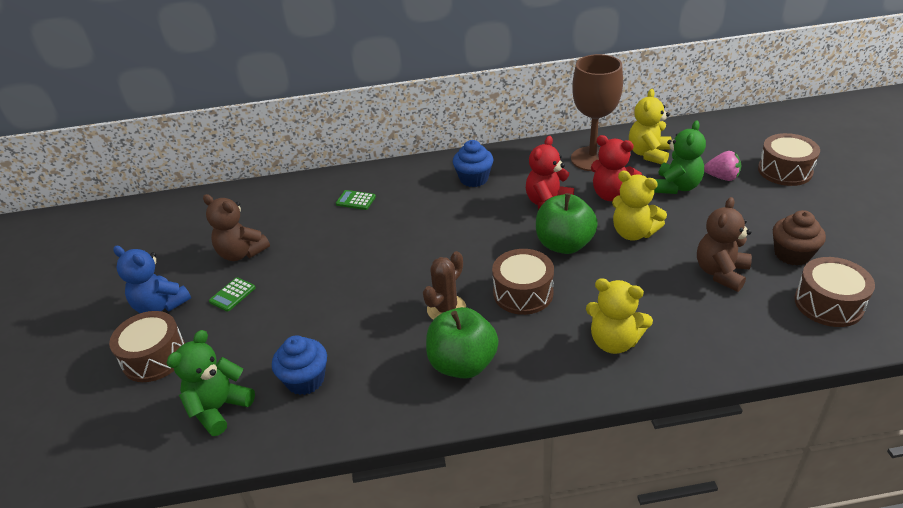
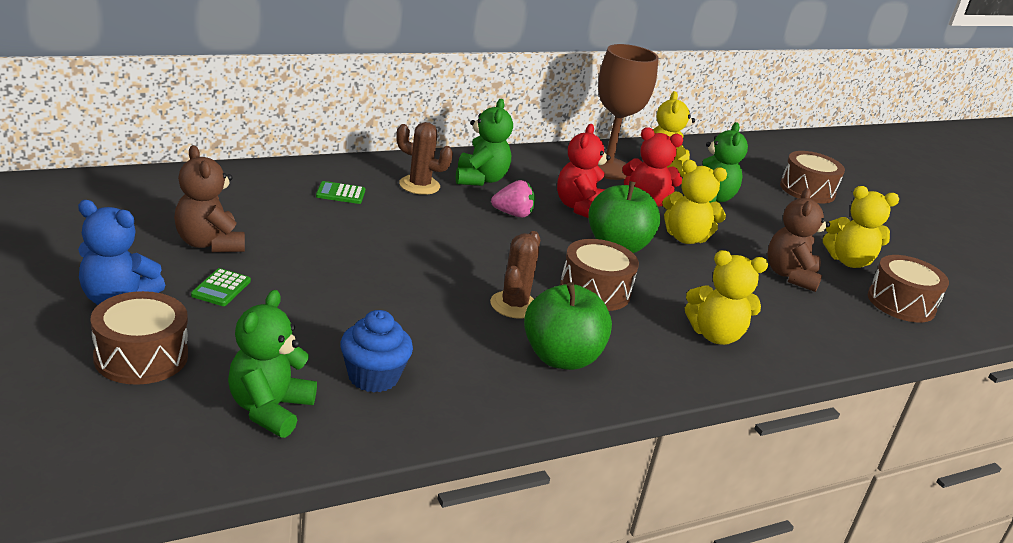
camera: 25 degrees left, 10 degrees down
brown teddy bear [203,194,270,261] -> brown teddy bear turned 45 degrees clockwise [174,145,245,252]
blue cupcake [453,140,493,187] -> green teddy bear [456,99,513,186]
pink strawberry [704,151,741,181] -> pink strawberry moved to [491,180,535,218]
brown cupcake [773,210,826,266] -> yellow teddy bear [823,186,899,268]
none -> brown cactus [397,122,453,195]

